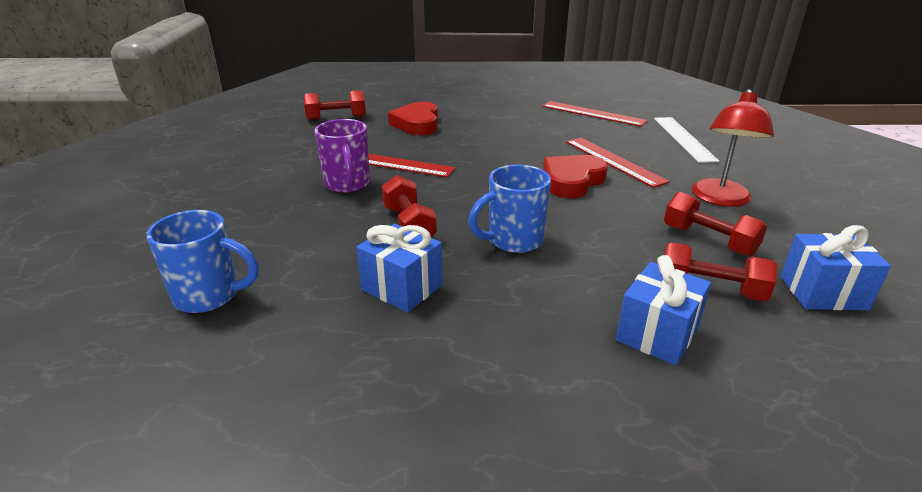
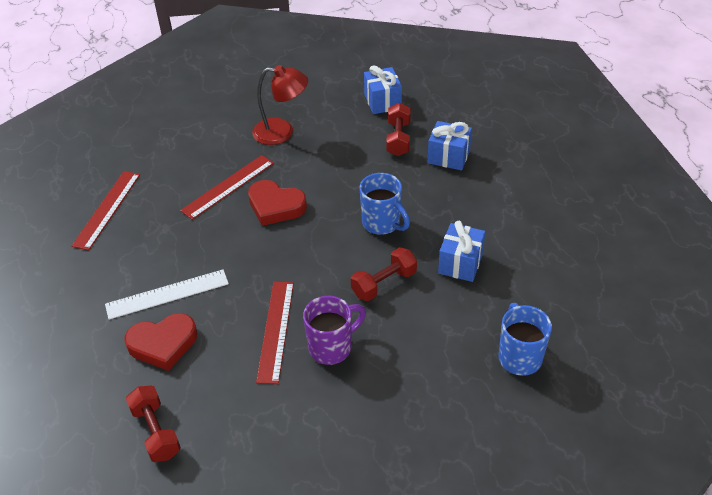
camera: 105 degrees left, 15 degrees up
white ruler [654,117,719,163] -> white ruler moved to [105,269,229,320]
red dumbbell [664,192,767,256] -> none

